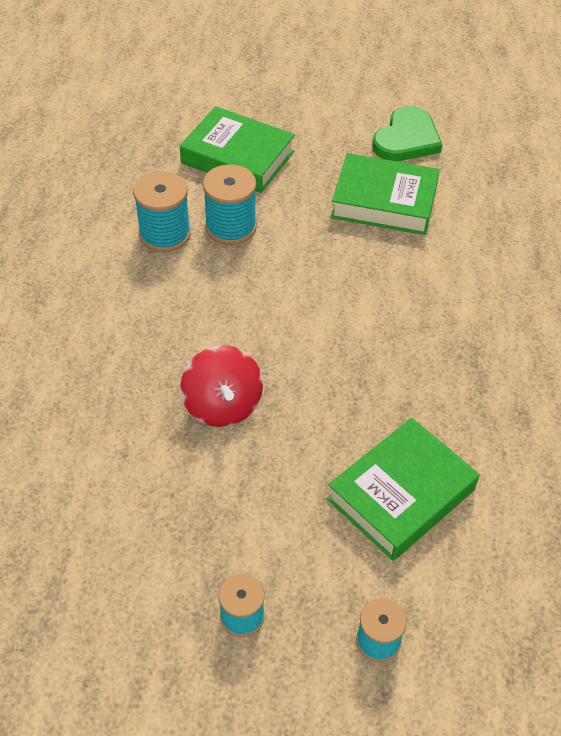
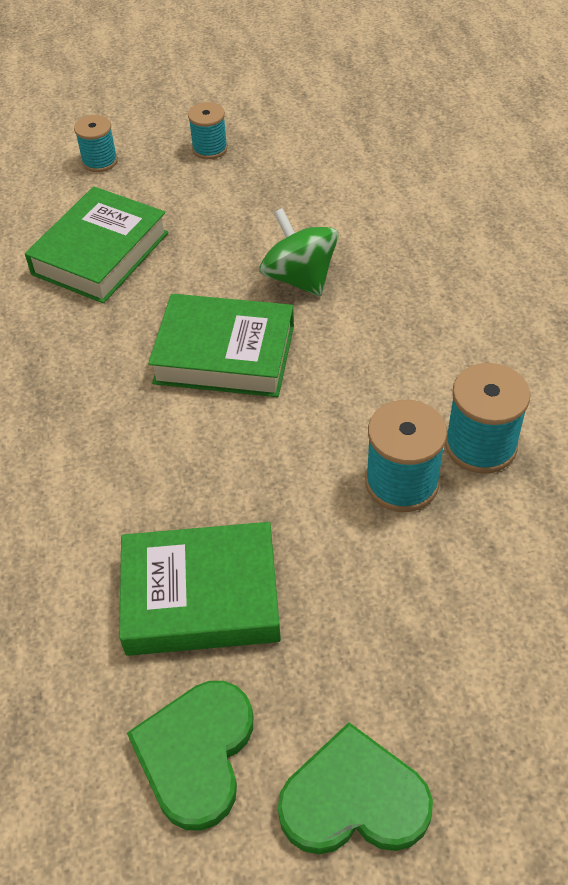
camera: 165 degrees right, 0 degrees up
green book [180,106,295,193] -> green book moved to [148,294,294,397]
red spinning top [180,345,263,427] -> green spinning top [259,208,339,296]
none -> green heart [278,722,433,854]

